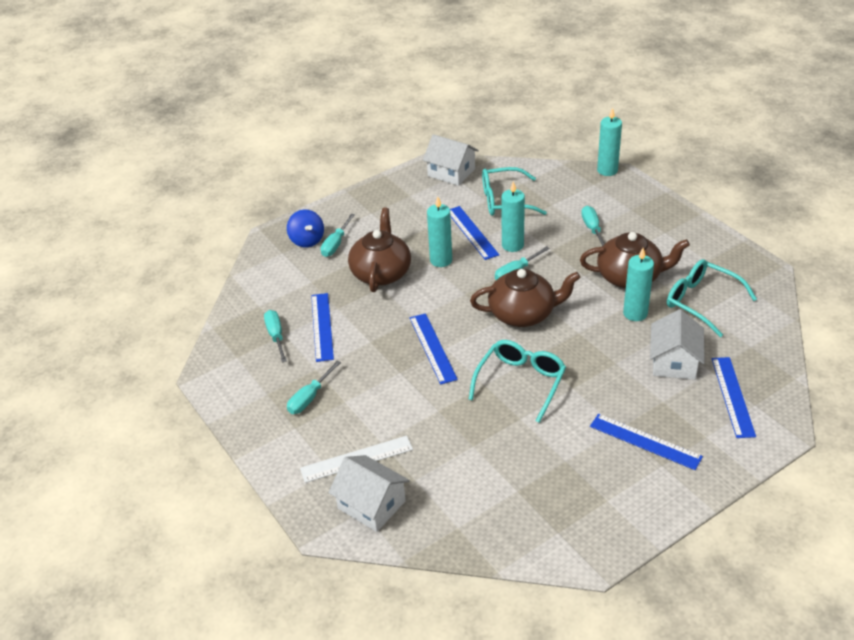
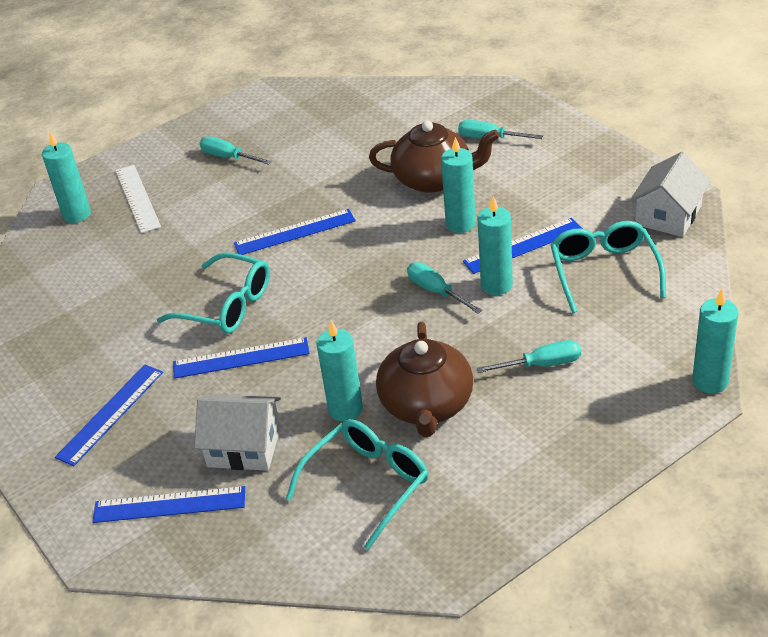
camera: 90 degrees right, 0 degrees up
turquoise screwdriver [264,310,287,363] -> none
blue spinning top [287,210,324,248] -> none
blue ruler [311,293,334,362] -> blue ruler moved to [173,337,310,379]
white house [328,455,410,532] -> turquoise candle [42,132,91,223]
brown teapot [470,269,581,327] -> none

